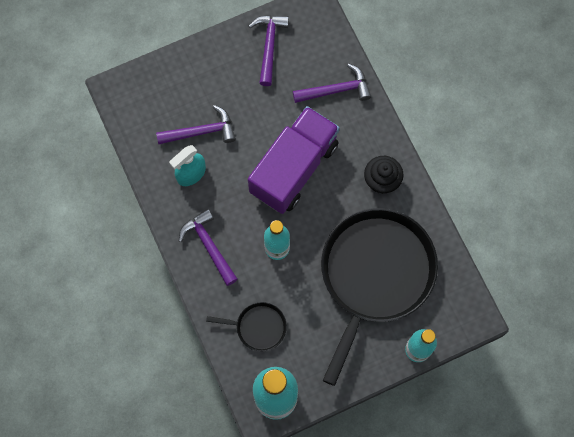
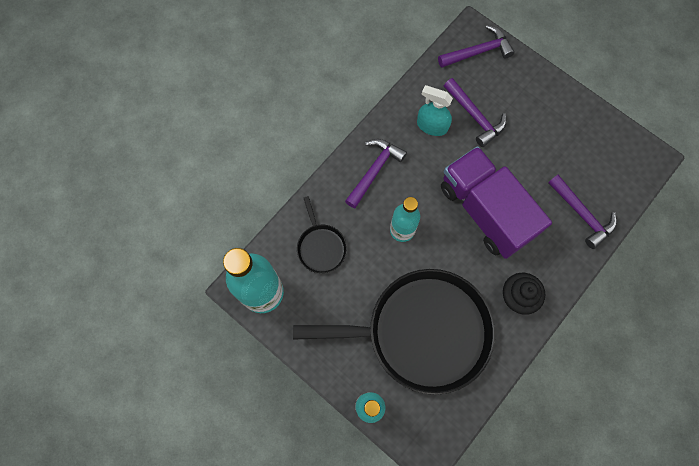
camera: 65 degrees right, 0 degrees up
purple truck [248,106,340,214] -> purple truck turned 135 degrees counterclockwise [441,146,552,259]
purple hammer [249,15,289,86] -> purple hammer moved to [438,25,515,68]

